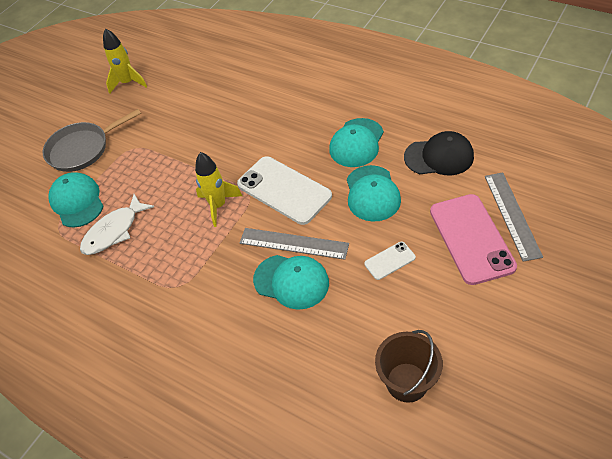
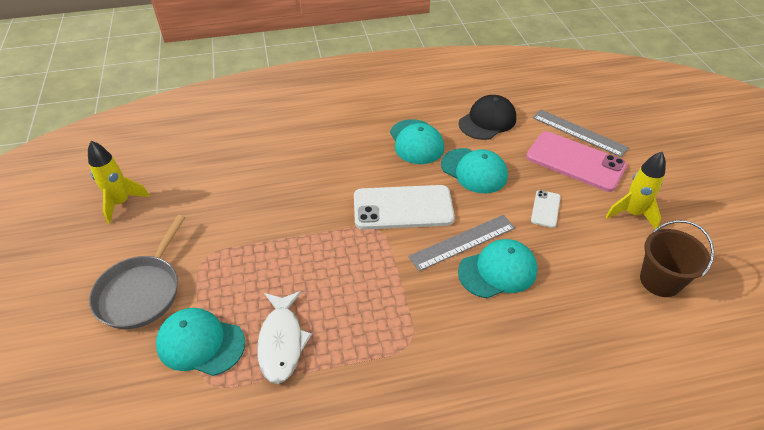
camera: 50 degrees left, 5 degrees down
yellow rocket [195,152,242,227] -> yellow rocket moved to [606,152,666,229]

